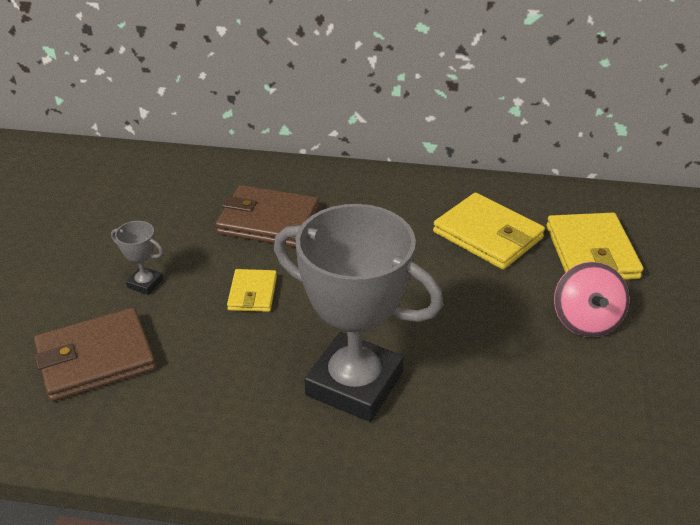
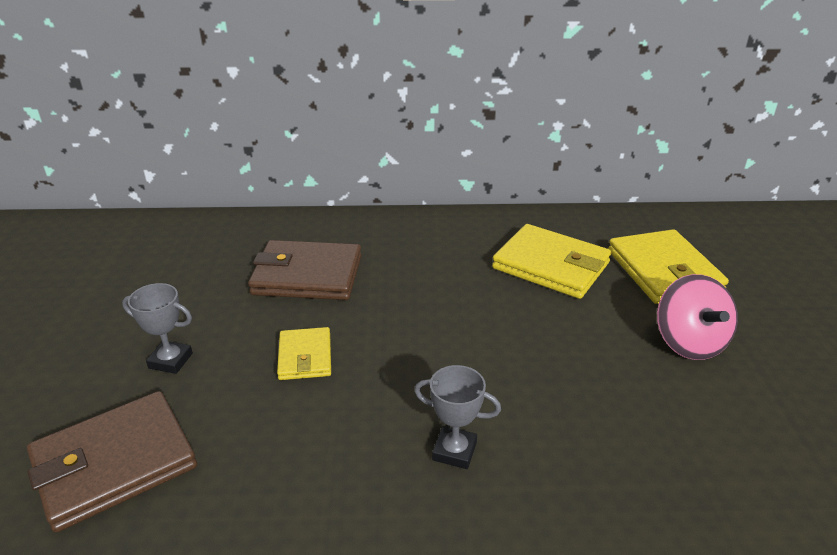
camera: 10 degrees left, 5 degrees down
grey trophy [274,204,443,422] -> grey trophy [414,365,501,469], size x0.40

